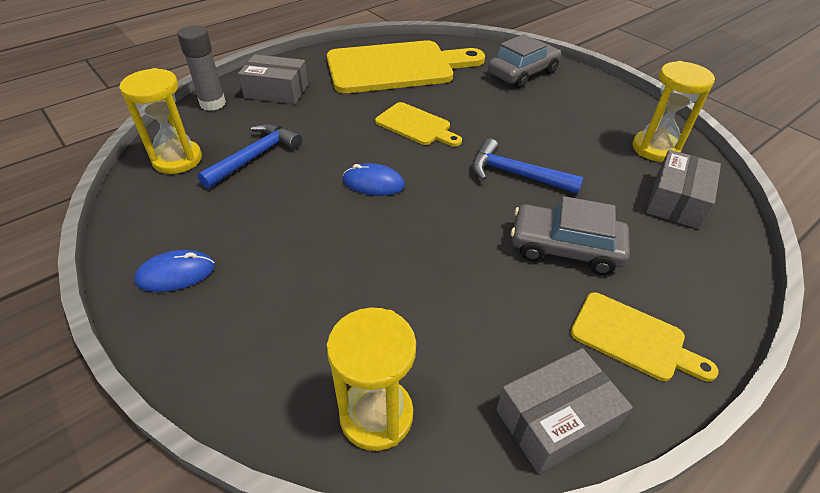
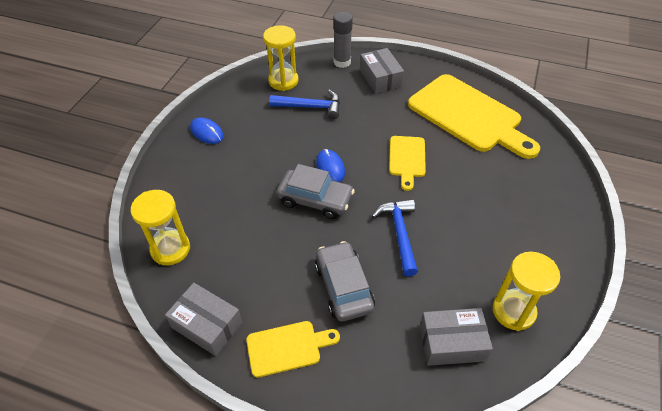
camera: 60 degrees right, 5 degrees up
grey car [488,34,561,88] -> grey car moved to [277,164,355,219]
yellow cutting board [571,292,719,382] -> yellow cutting board turned 105 degrees counterclockwise [246,321,340,378]

